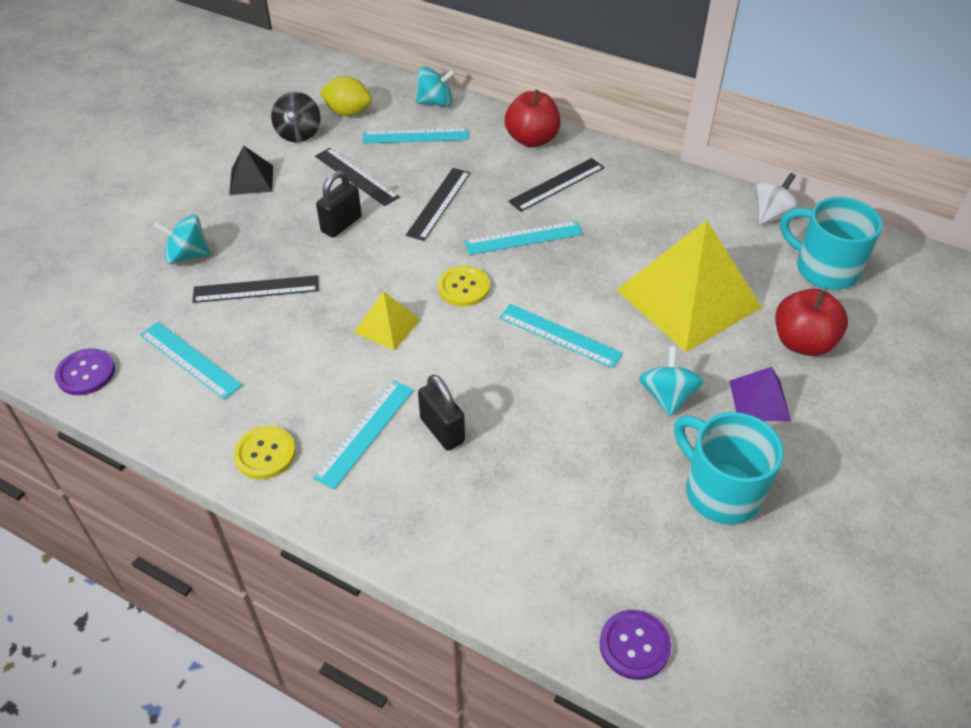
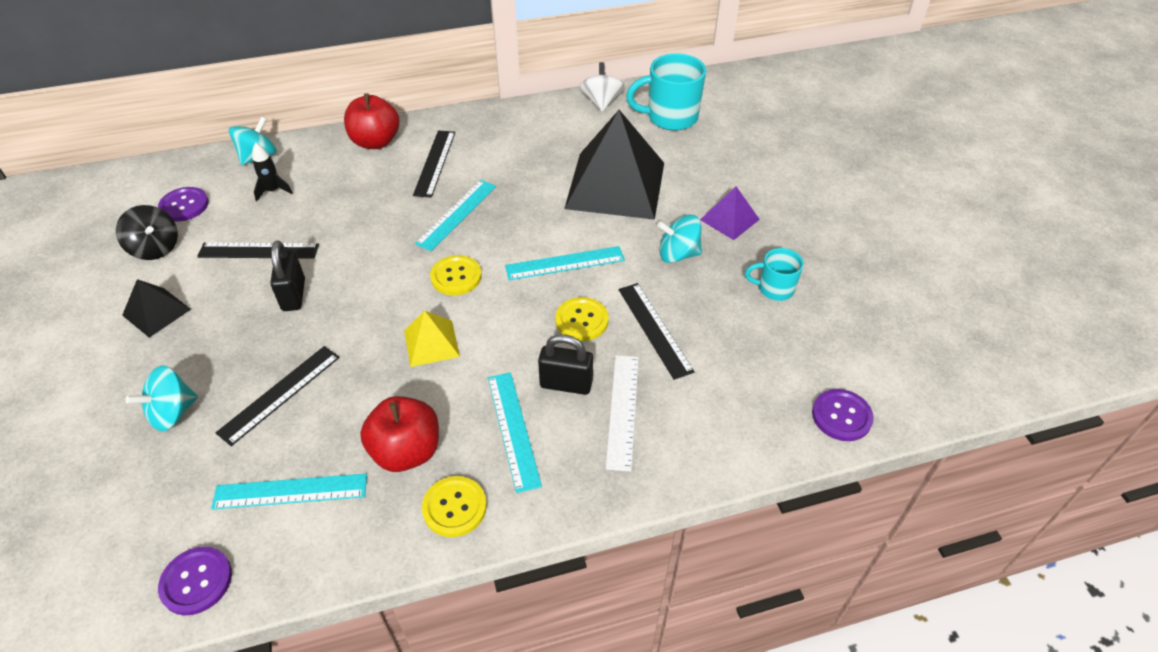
camera: 45 degrees left, 0 degrees up
yellow lemon [320,76,372,116] -> purple button [158,187,209,221]
turquoise ruler [363,128,469,144] -> black rocket [252,143,293,201]
black ruler [406,168,470,241] -> black ruler moved to [619,283,695,380]
yellow pyramid [617,220,762,352] -> black pyramid [564,110,664,220]
turquoise spinning top [639,347,705,416] -> turquoise spinning top turned 45 degrees counterclockwise [657,214,702,263]
turquoise mug [674,412,784,525] -> turquoise mug [745,248,804,301], size x0.57
red apple [776,289,848,356] -> red apple moved to [360,396,439,472]
none -> yellow button [555,297,609,341]
none -> white ruler [606,355,639,472]

